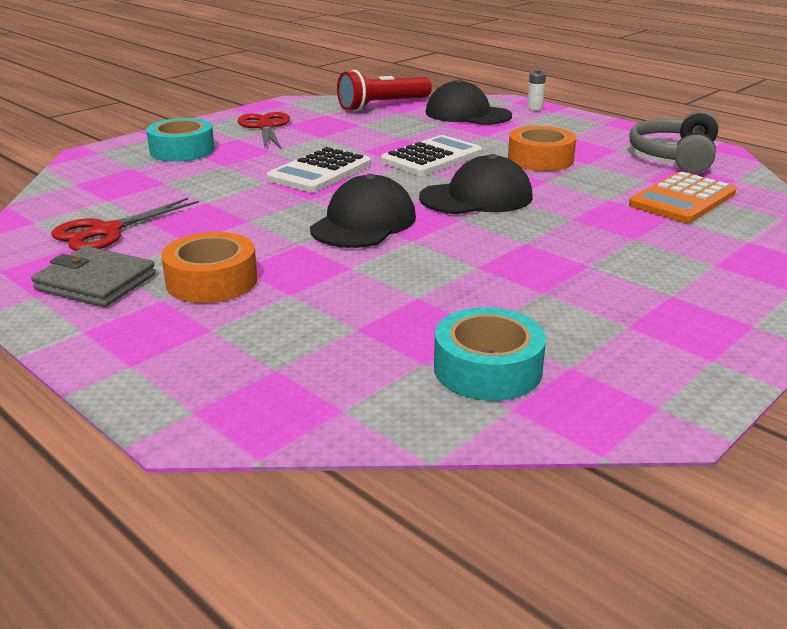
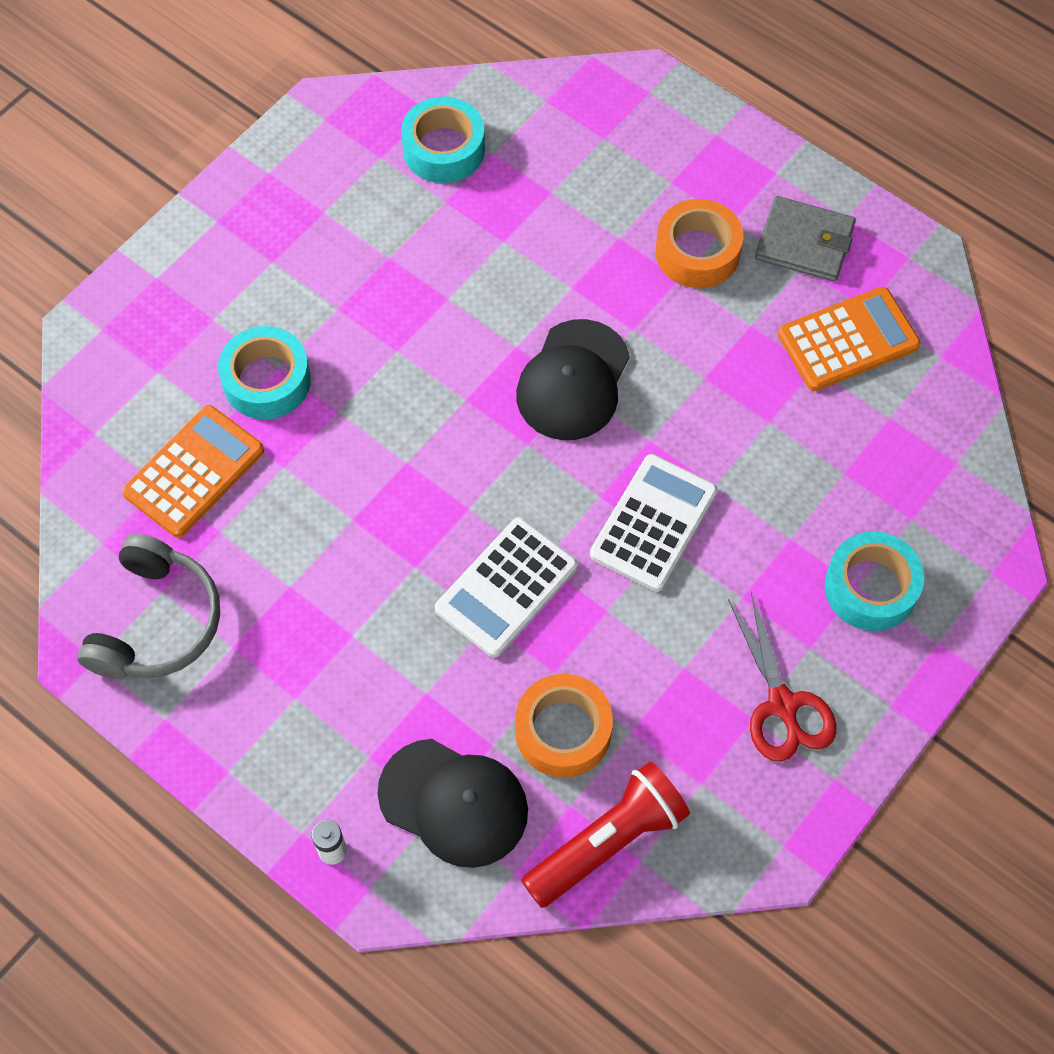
camera: 175 degrees right, 35 degrees up
red scissors [51,198,199,251] -> orange calculator [778,287,921,391]
black cap [419,154,533,214] -> none
orange tape [508,126,576,171] -> orange tape moved to [515,674,613,778]
none -> turquoise tape [218,326,311,420]

